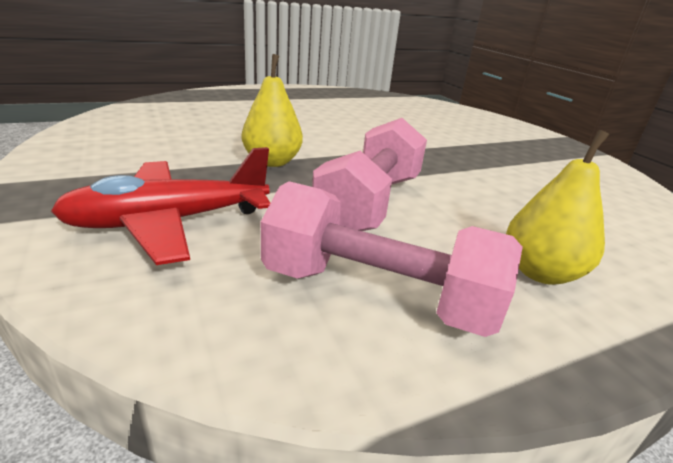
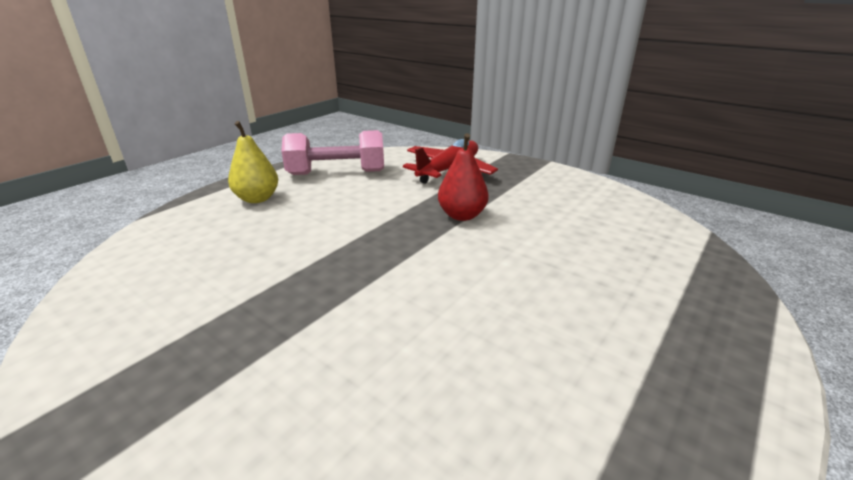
camera: 155 degrees right, 0 degrees up
yellow pear [242,54,303,167] -> red pear [438,133,489,221]
pink dumbbell [312,118,427,231] -> none

